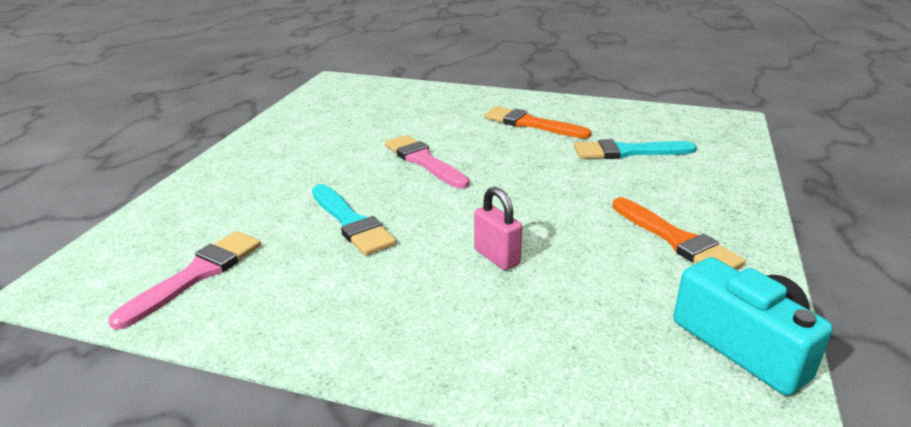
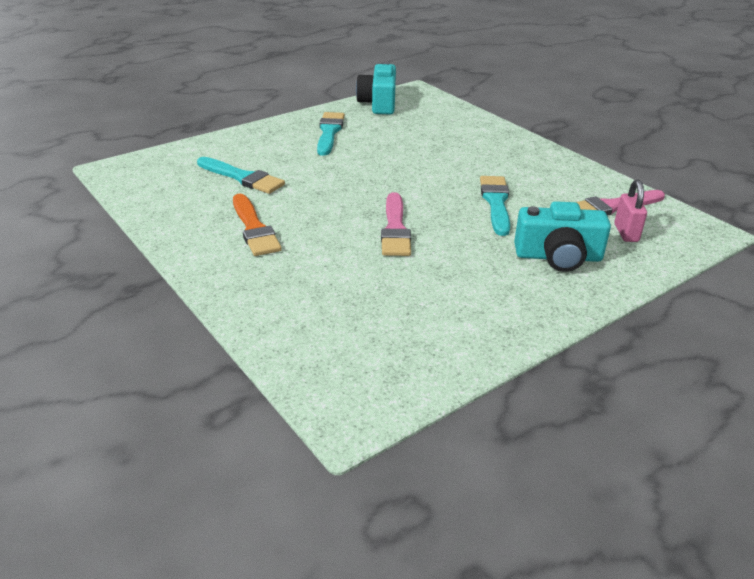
camera: 145 degrees left, 5 degrees up
pink padlock [474,187,522,270] -> pink padlock moved to [614,180,647,242]
orange brush [612,197,745,269] -> turquoise brush [317,112,345,156]
none -> turquoise camera [514,201,611,272]

